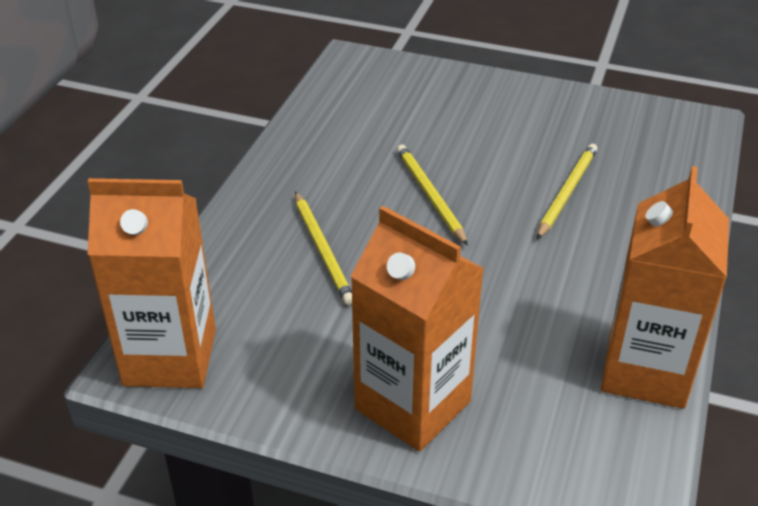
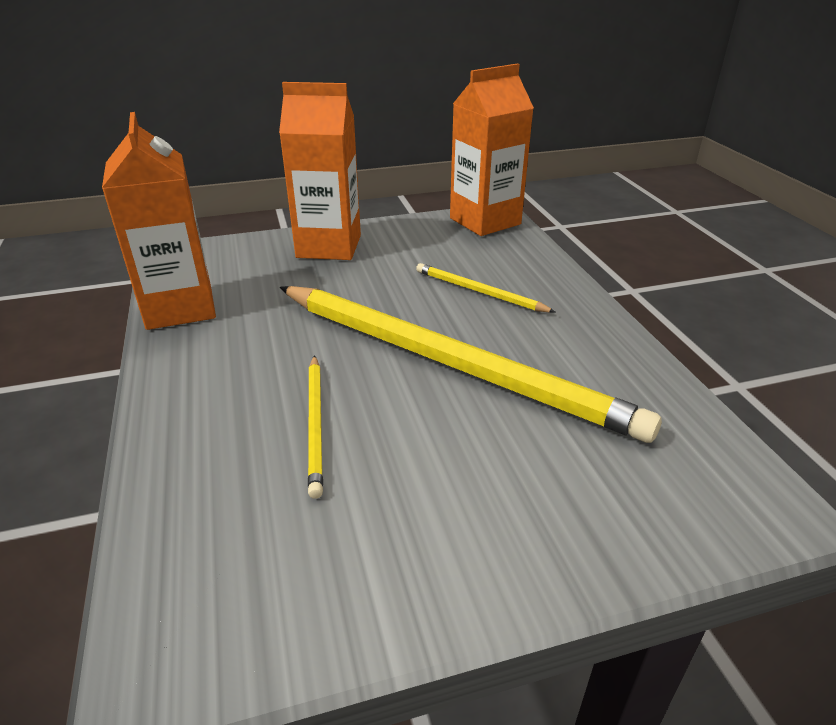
camera: 145 degrees right, 5 degrees down
yellow pencil [397,145,468,245] -> yellow pencil [280,286,662,443], size x2.35

